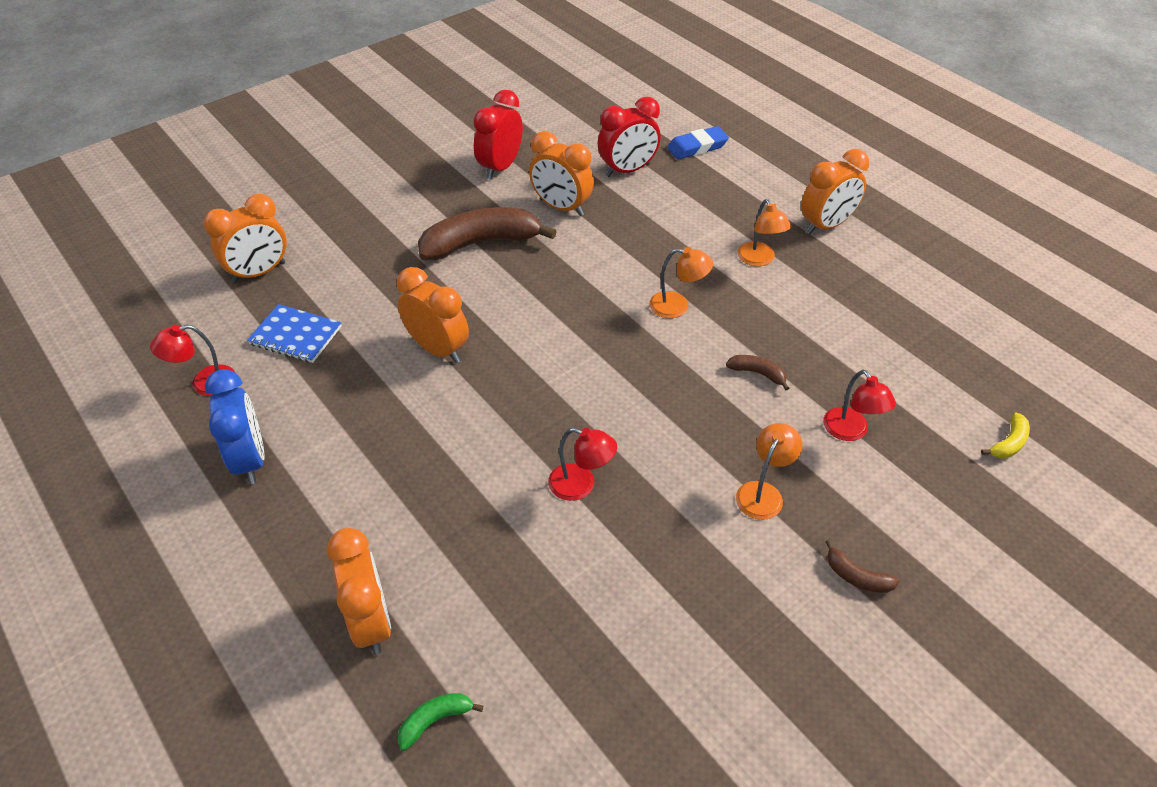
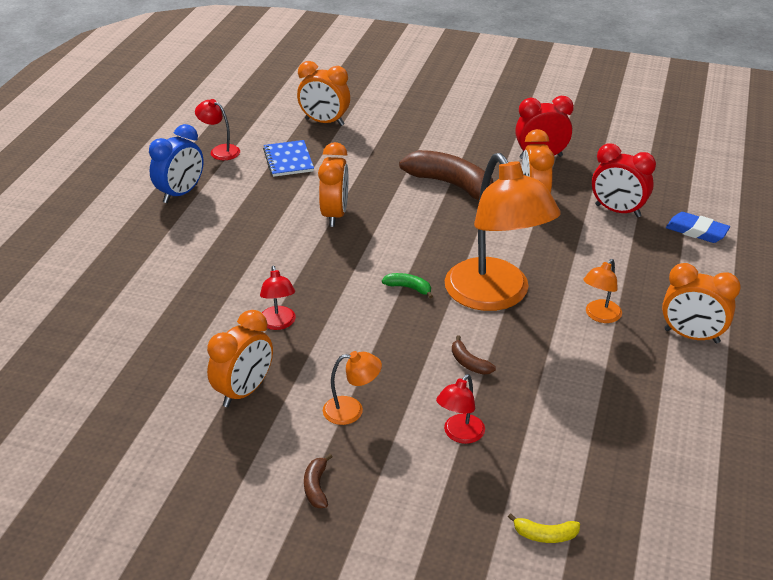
camera: 55 degrees right, 10 degrees down
orange clock [327,528,391,655] -> orange clock moved to [207,310,273,407]
green banana [397,693,483,751] -> green banana moved to [382,273,433,298]
orange lamp [649,247,713,318] -> orange lamp [445,153,561,311], size x2.39
brown banana [726,355,789,391] -> brown banana turned 150 degrees clockwise [452,335,496,375]

